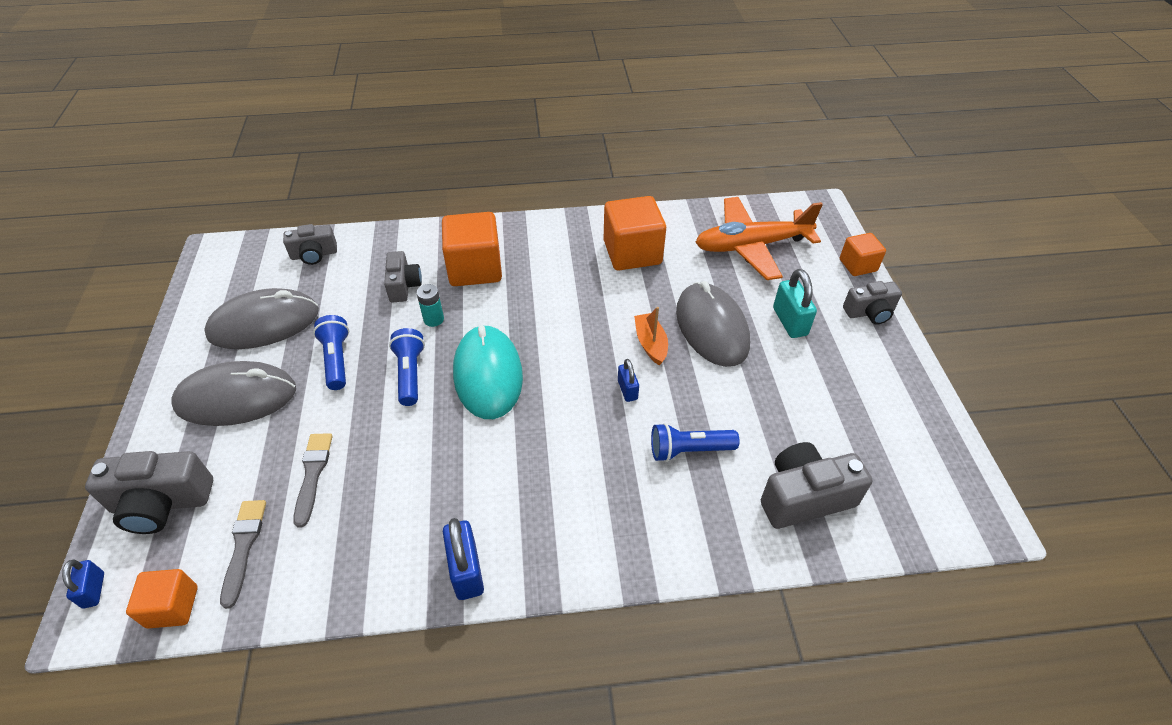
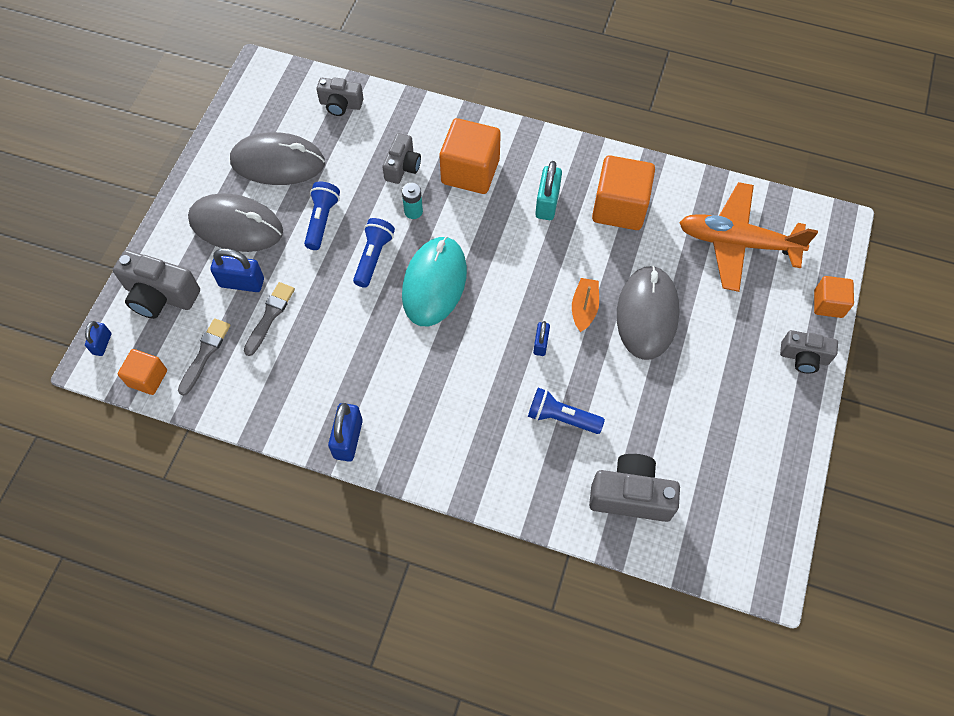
camera: 25 degrees right, 15 degrees up
turquoise padlock [773,269,817,338] -> turquoise padlock moved to [535,161,562,220]
none -> blue padlock [210,248,264,292]

